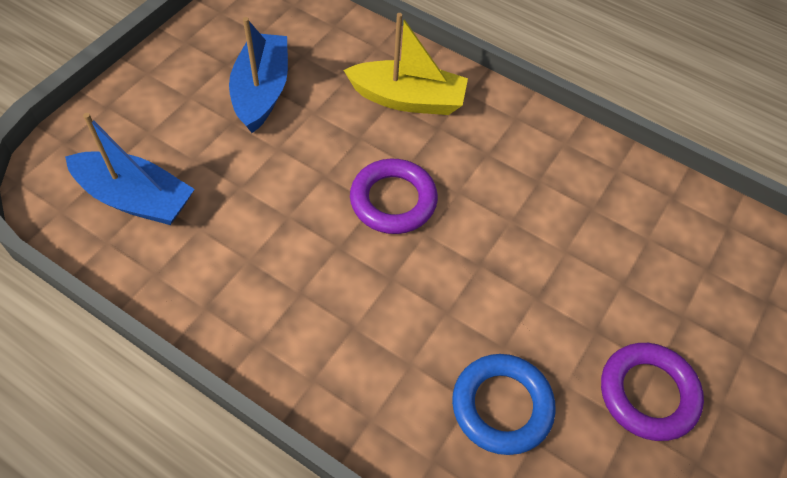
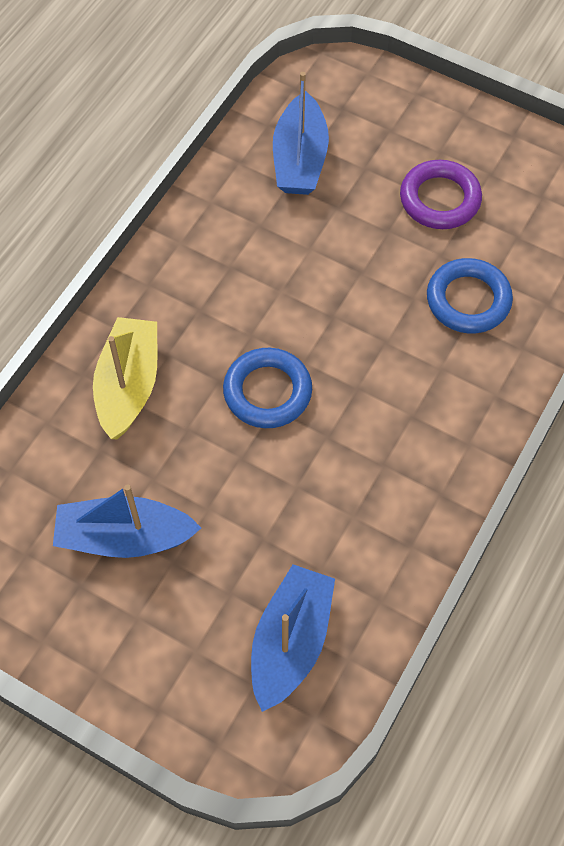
camera: 90 degrees left, 5 degrees up
purple ring [350,159,438,234] -> blue ring [223,348,312,428]
none -> blue boat [273,72,329,195]

